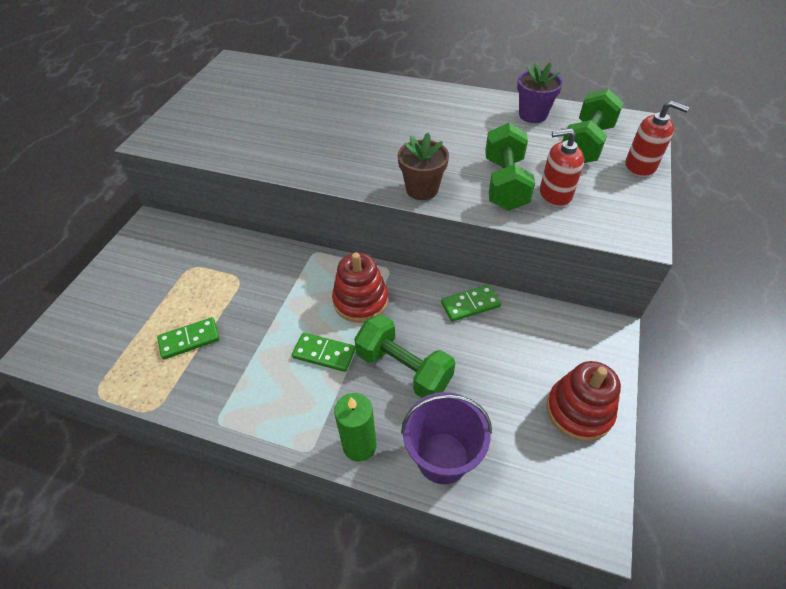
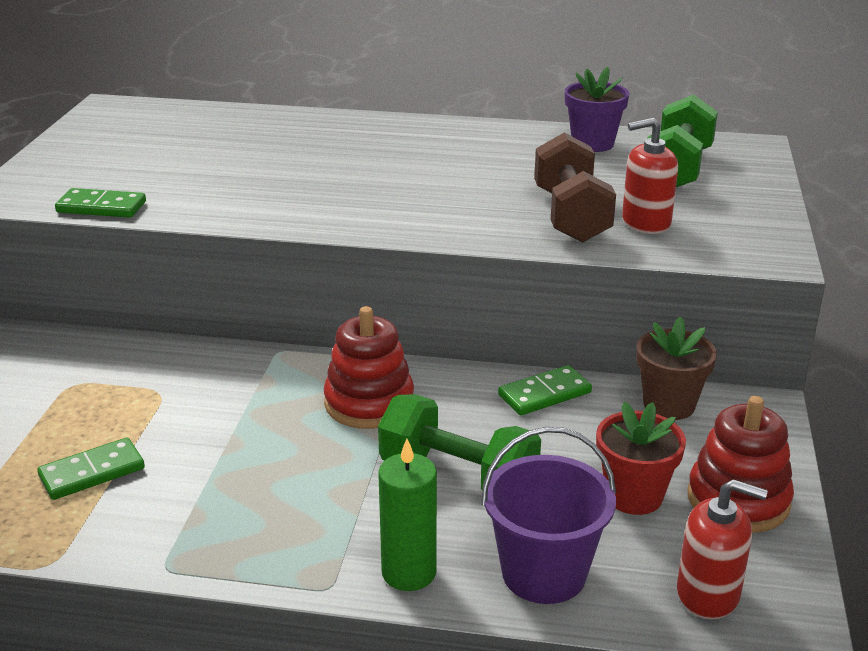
camera: 10 degrees left, 20 degrees down
green domino [292,333,356,372] -> green domino moved to [55,188,146,218]
brown flower pot [398,133,449,200] -> brown flower pot moved to [636,316,717,420]
green dumbbell [485,123,535,211] -> brown dumbbell [534,132,616,243]
red soap dispenser [625,101,689,177] -> red soap dispenser moved to [677,479,768,620]
none -> red flower pot [596,402,686,515]

